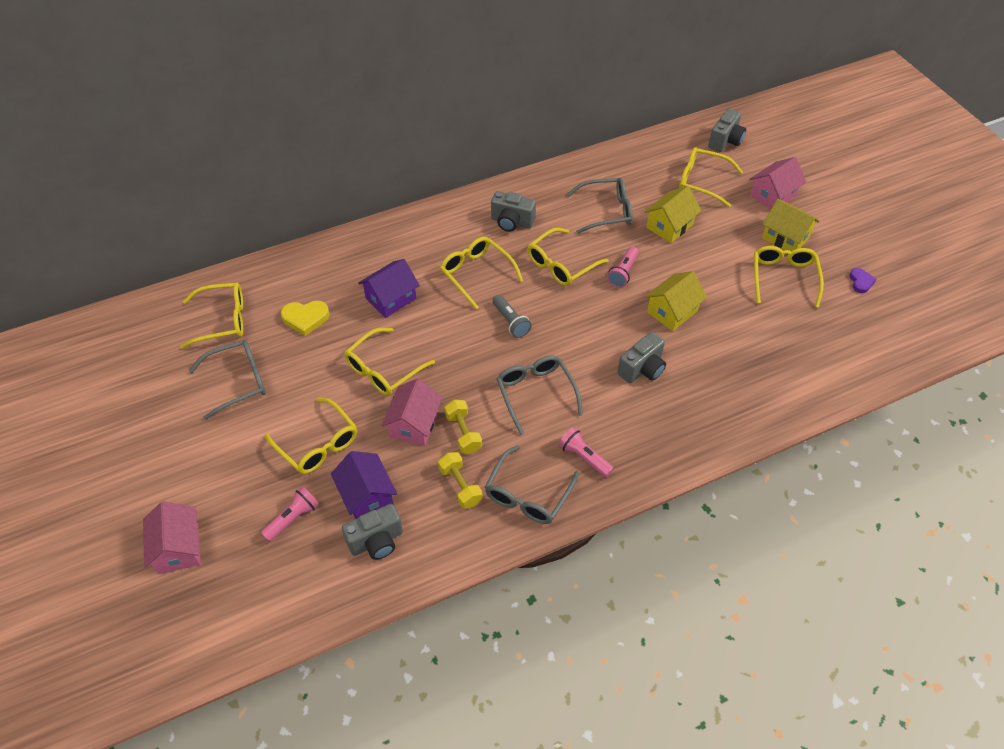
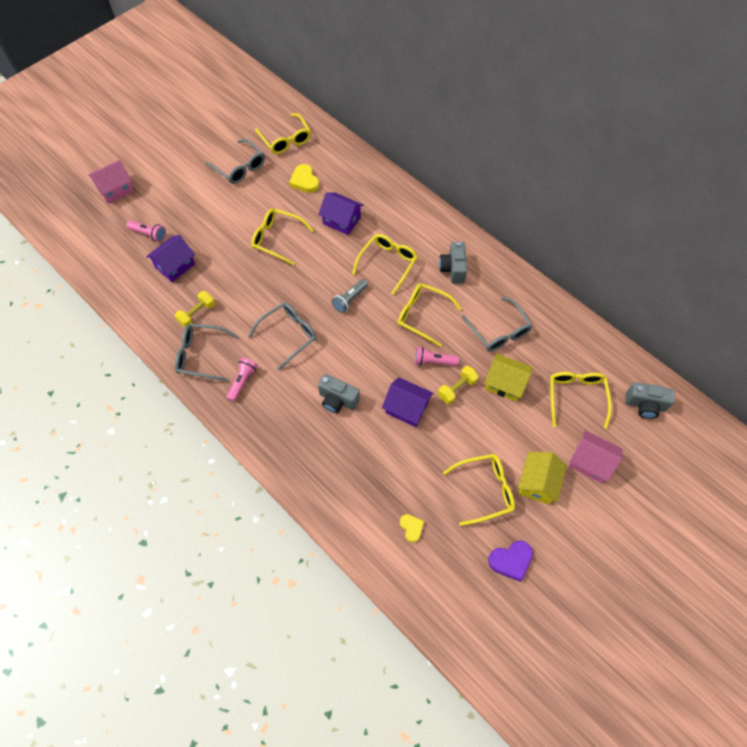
camera: 70 degrees right, 10 degrees up
yellow glasses [265,398,357,474] -> none
grey camera [342,504,403,560] -> none
pink house [381,378,443,446] -> none
yellow dumbbell [444,400,482,454] -> yellow dumbbell moved to [438,366,479,404]
yellow house [645,271,707,331] -> purple house [382,377,433,427]
purple heart [849,268,877,293] -> purple heart [488,540,533,582], size x1.55
none -> yellow heart [400,514,424,543]

